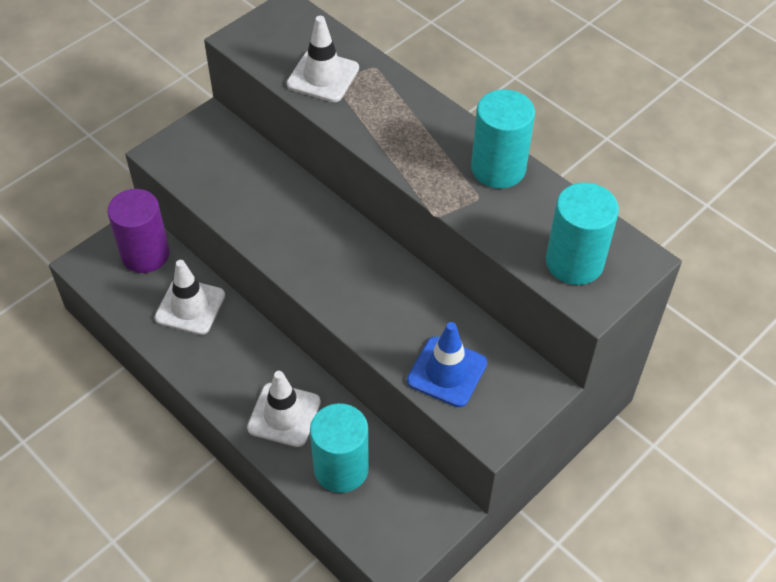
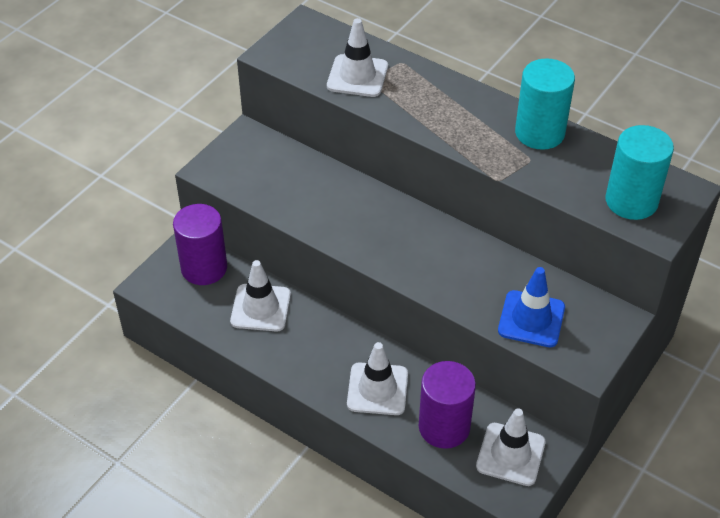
camera: 10 degrees left, 5 degrees down
turquoise cylinder [310,403,369,493] -> purple cylinder [419,361,476,449]
none -> white traffic cone [476,409,545,486]

